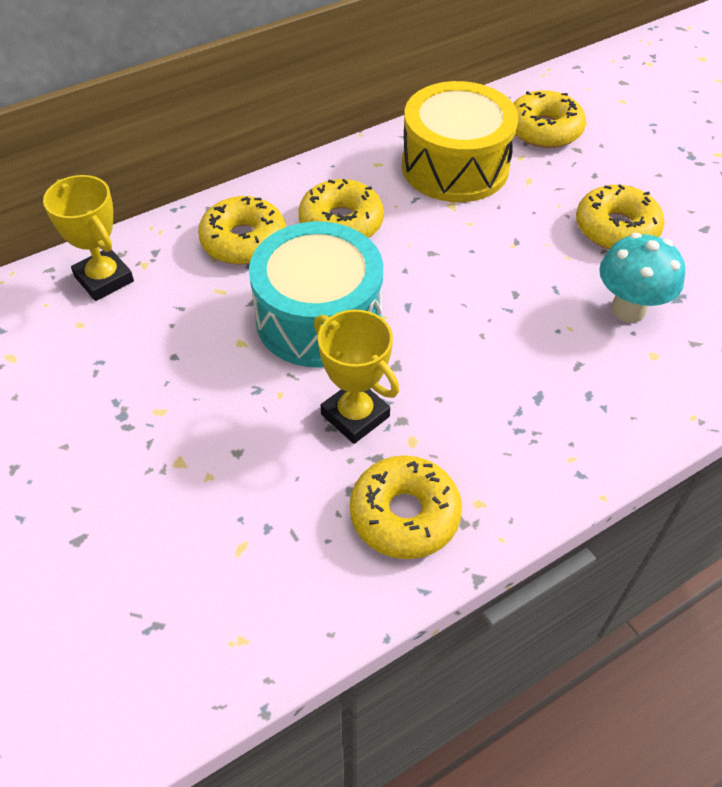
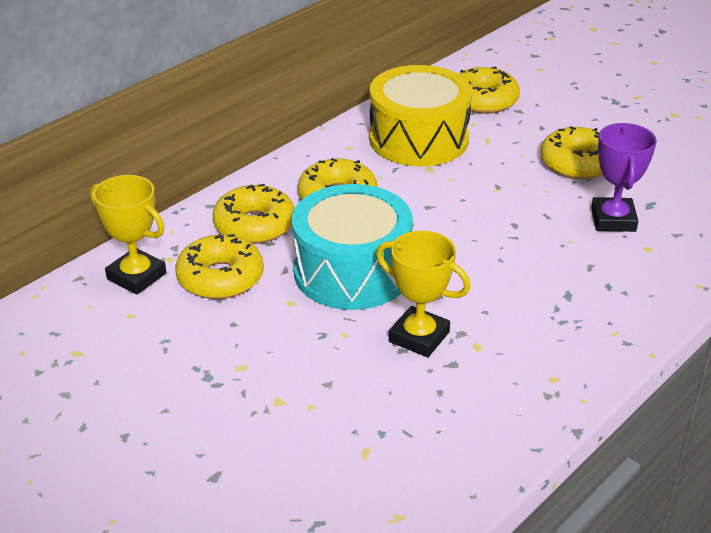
camera: 15 degrees left, 15 degrees down
yellow donut [350,455,462,559] -> yellow donut moved to [175,234,264,299]
turquoise mushroom [599,233,685,323] -> purple trophy [591,123,657,232]

